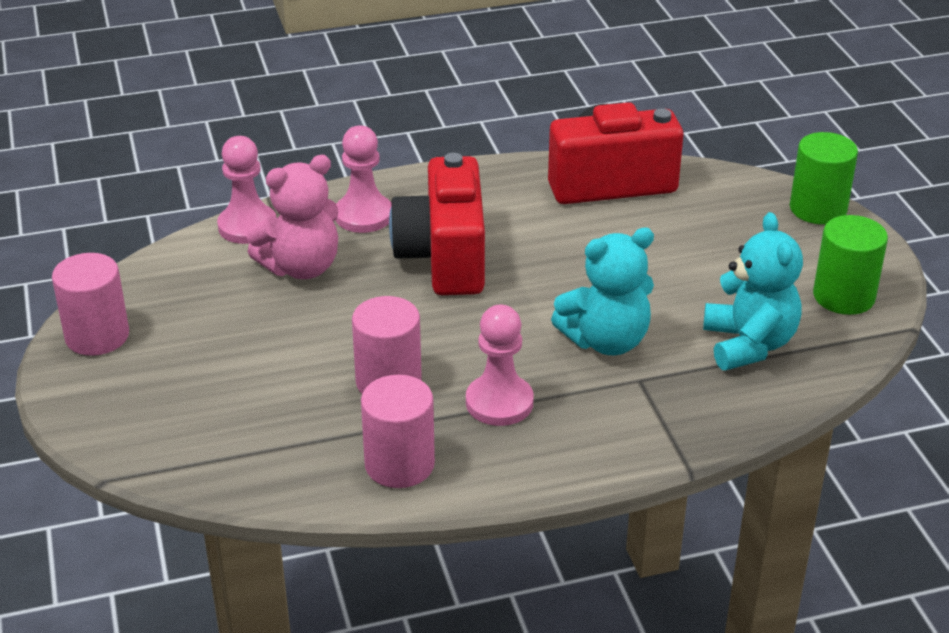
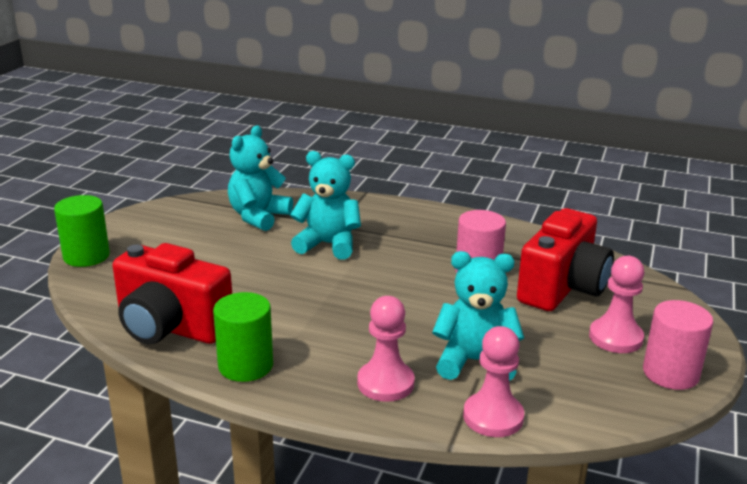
camera: 145 degrees left, 10 degrees down
pink teddy bear [246,155,338,279] -> turquoise teddy bear [432,251,524,381]
pink cylinder [361,375,435,488] -> none
red camera [389,153,485,295] -> red camera moved to [517,208,614,311]
pink pawn [466,305,534,426] -> pink pawn moved to [589,256,645,353]
green cylinder [813,215,888,315] -> green cylinder moved to [213,292,273,382]

